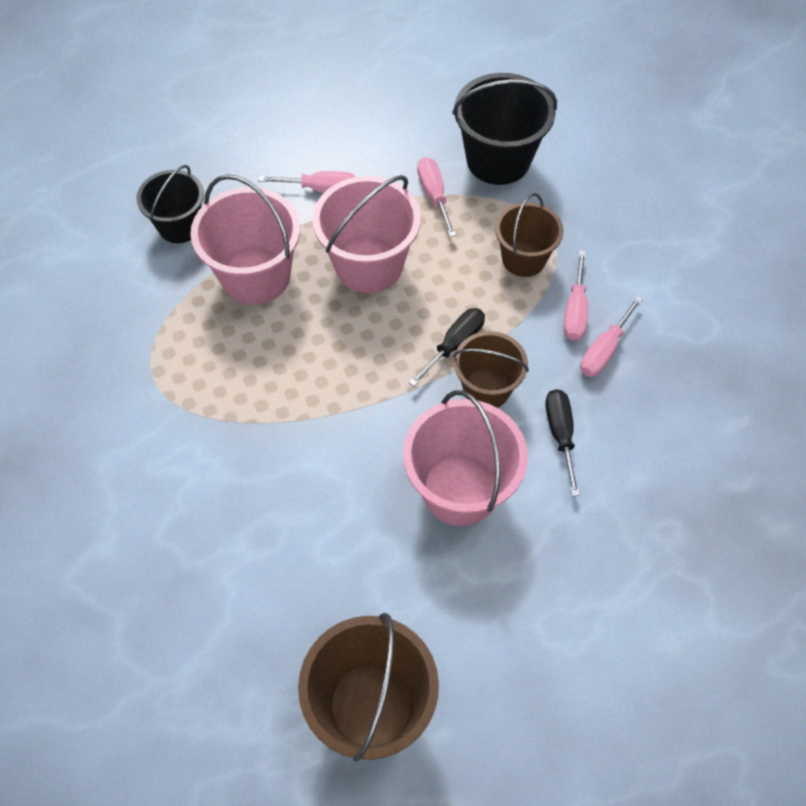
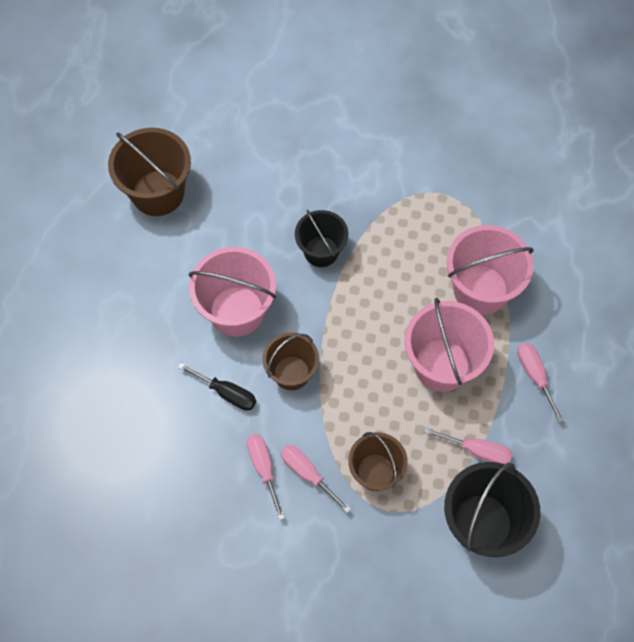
camera: 125 degrees right, 5 degrees up
black bucket [137,165,204,243] -> black bucket moved to [295,210,348,267]
pink screwdriver [258,171,356,193] -> pink screwdriver turned 120 degrees clockwise [517,343,564,423]
black screwdriver [409,308,485,386] -> none

